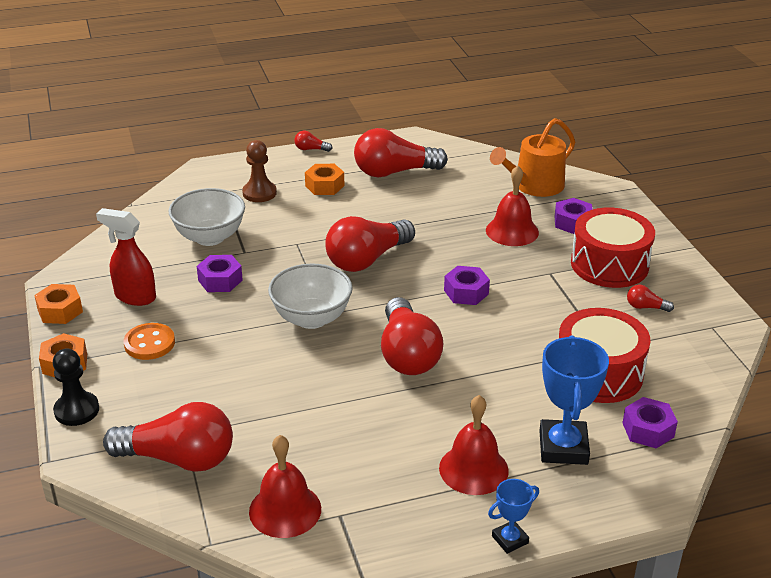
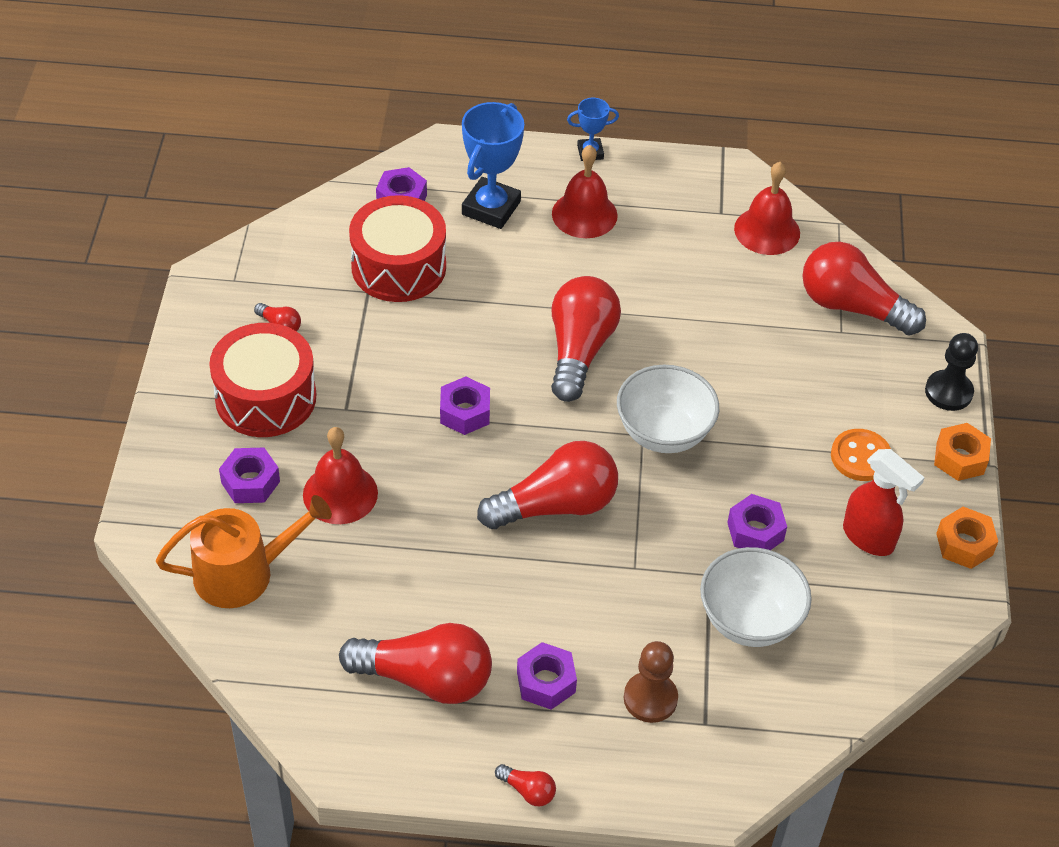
camera: 160 degrees left, 15 degrees up
orange nut [305,164,344,195] -> purple nut [517,642,577,710]

